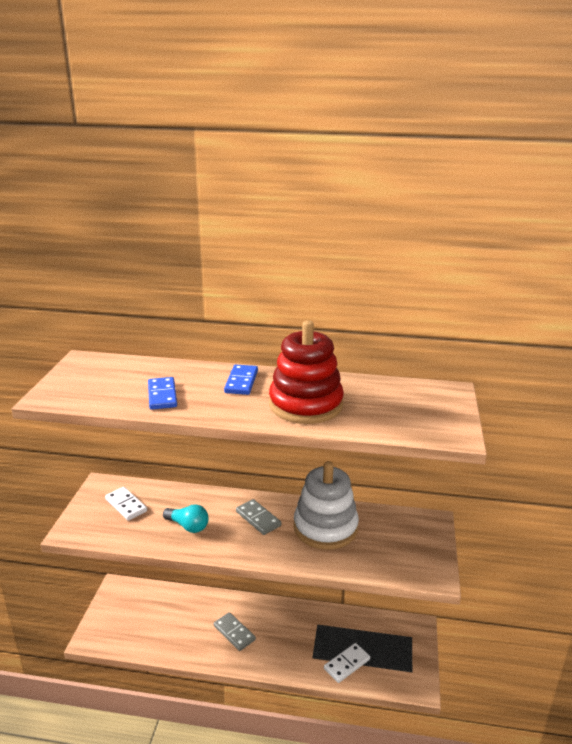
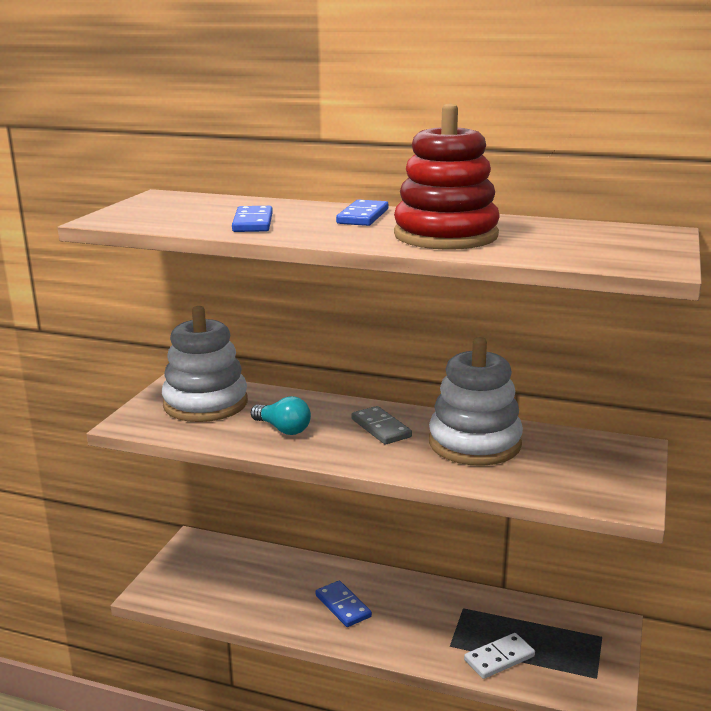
camera: 10 degrees right, 5 degrees down
white domino [105,487,147,521] -> white stacking toy [162,306,248,422]
grey domino [214,612,256,651] -> blue domino [315,581,372,627]

